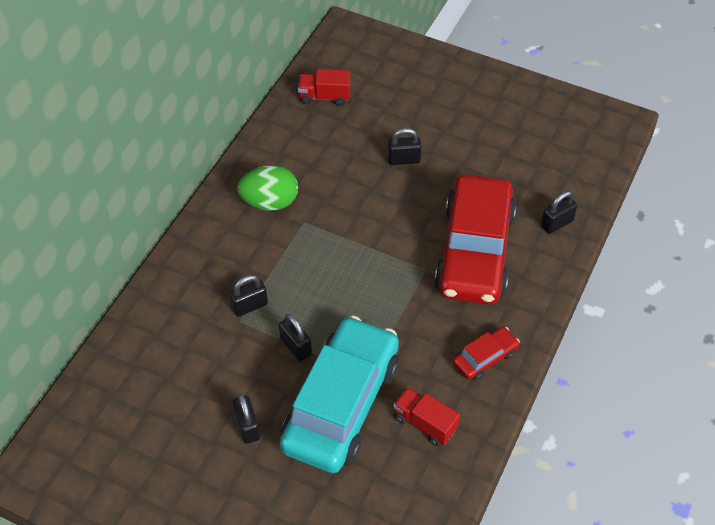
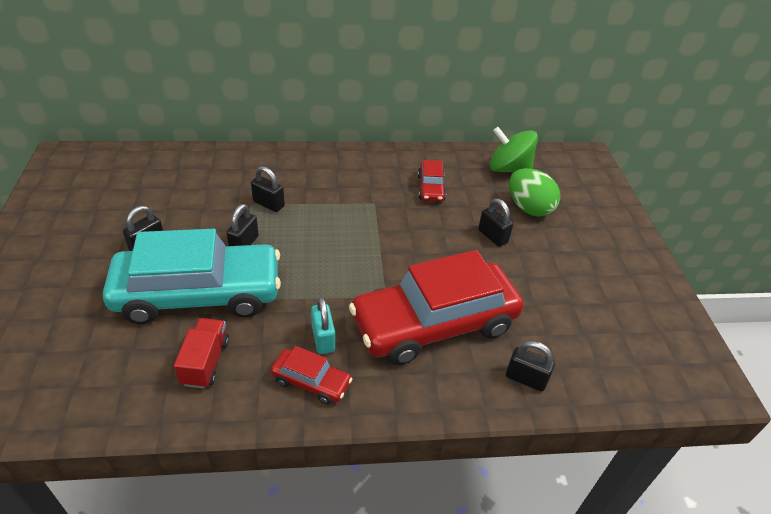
camera: 55 degrees right, 10 degrees down
green egg [237,165,298,211] -> green egg moved to [509,168,560,217]
red truck [298,69,351,106] -> green spinning top [490,127,538,172]
none -> turquoise padlock [311,297,335,354]
none -> red car [418,160,446,202]

